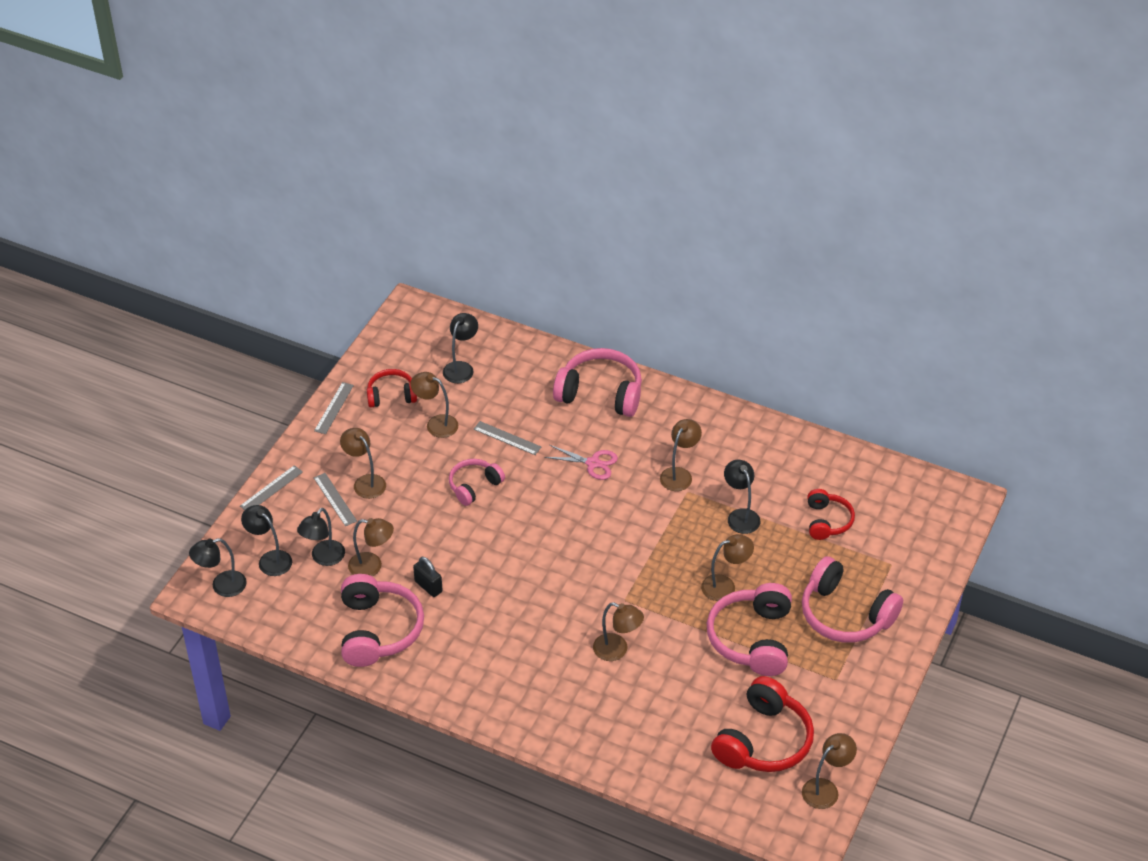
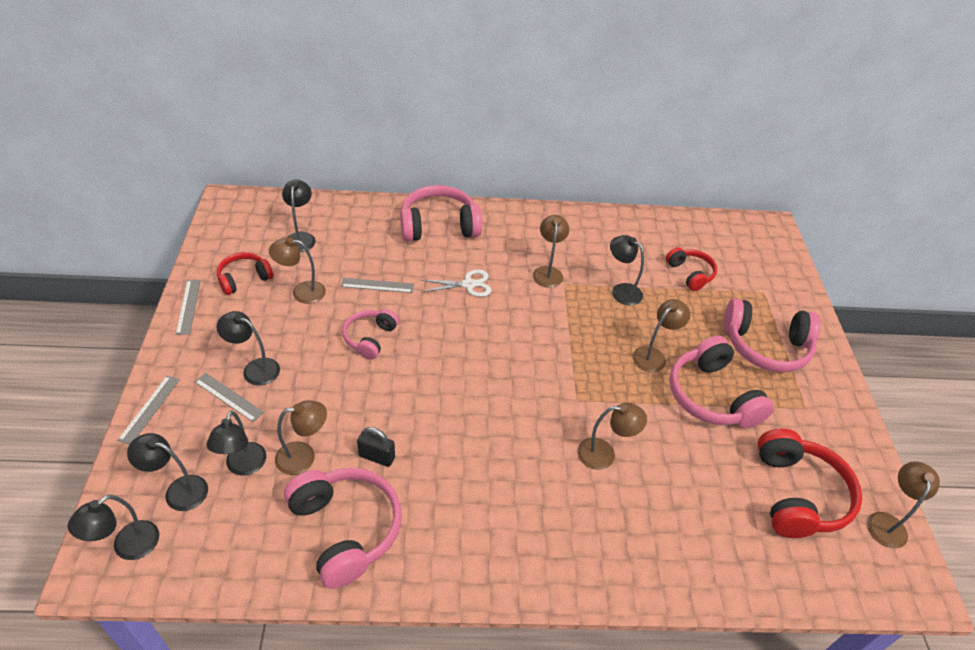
camera: 30 degrees left, 0 degrees up
brown lamp [340,428,386,499] -> black lamp [216,311,280,386]
pink scissors [544,445,618,480] -> white scissors [421,270,491,297]

